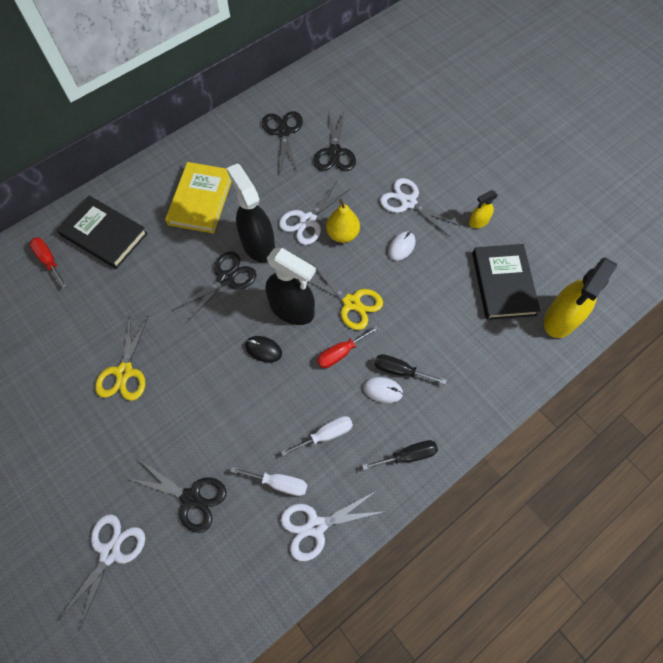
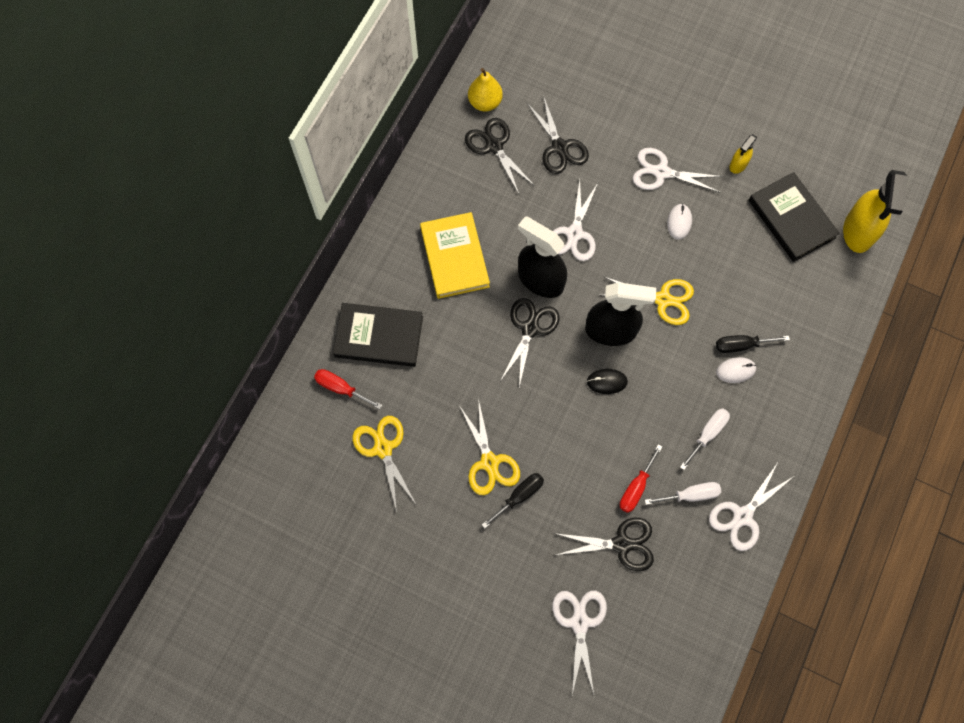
camera: 25 degrees left, 5 degrees up
red screwdriver [317,325,379,368] -> red screwdriver moved to [620,444,662,513]
yellow pear [326,199,360,243] -> yellow pear moved to [468,68,503,111]
black screwdriver [362,440,438,470] -> black screwdriver moved to [482,473,544,528]
none -> yellow scissors [353,416,416,512]

